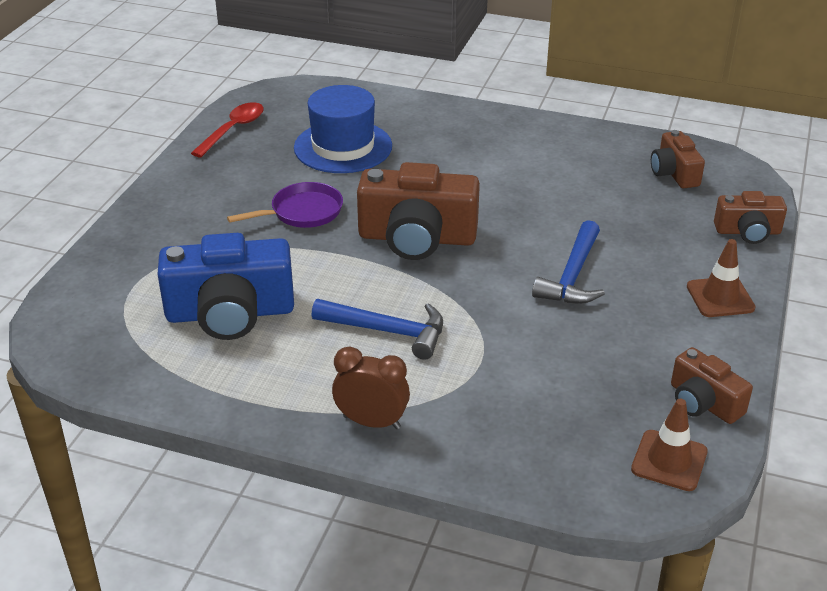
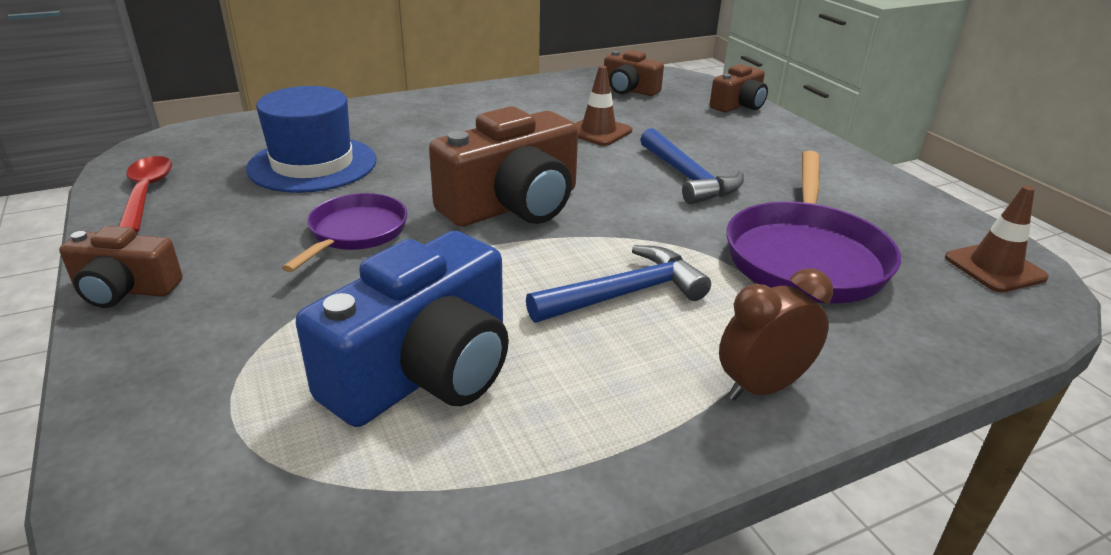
camera: 45 degrees left, 5 degrees down
brown camera [671,347,753,424] -> brown camera moved to [59,226,183,308]
brown traffic cone [687,239,756,317] -> brown traffic cone moved to [575,66,632,146]
none -> purple pan [726,151,901,303]

